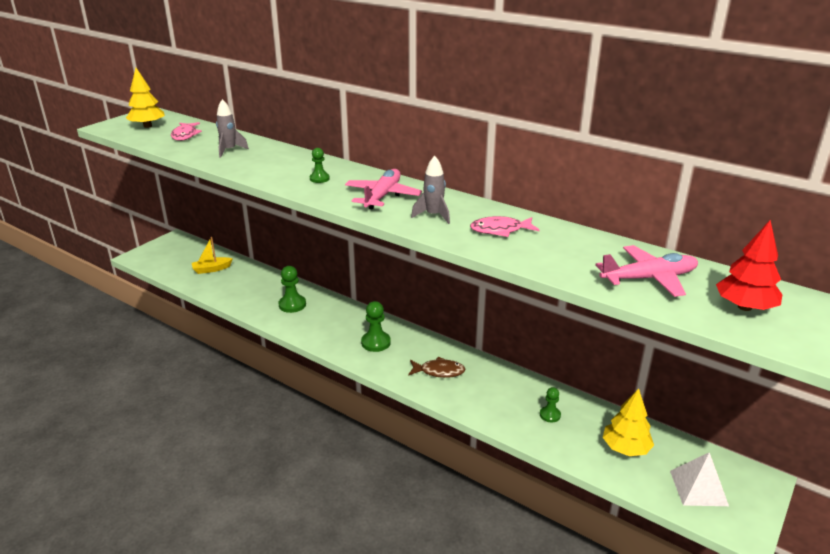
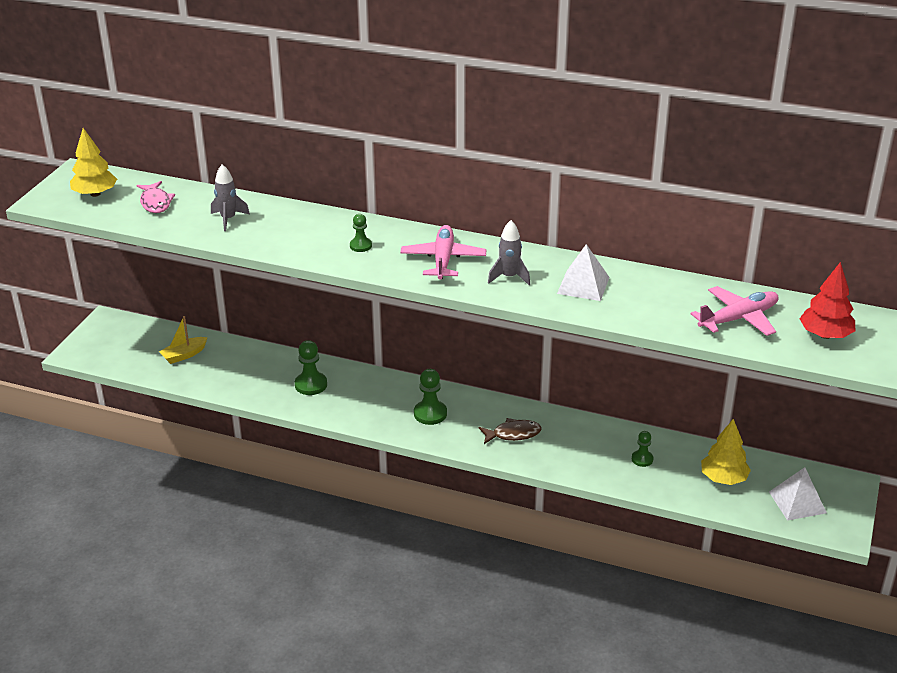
camera: 15 degrees left, 5 degrees up
pink fish [470,216,539,237] -> white pyramid [557,244,610,301]

